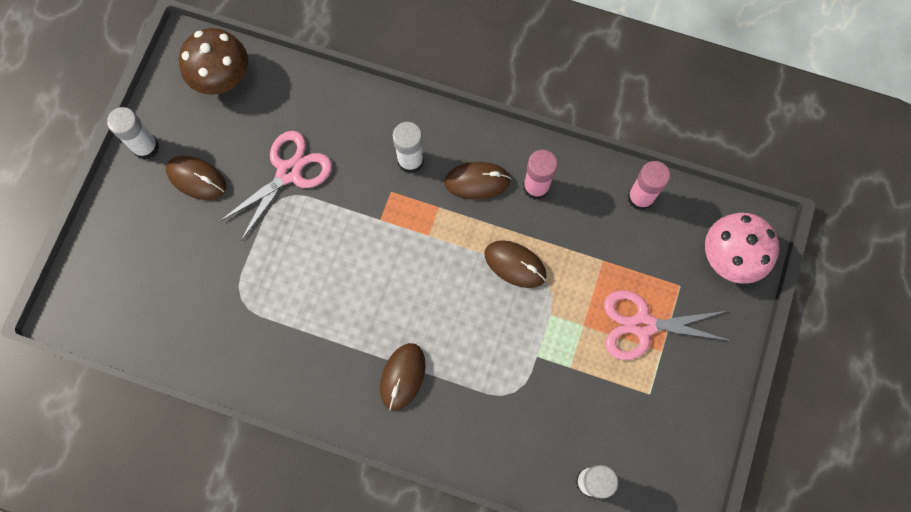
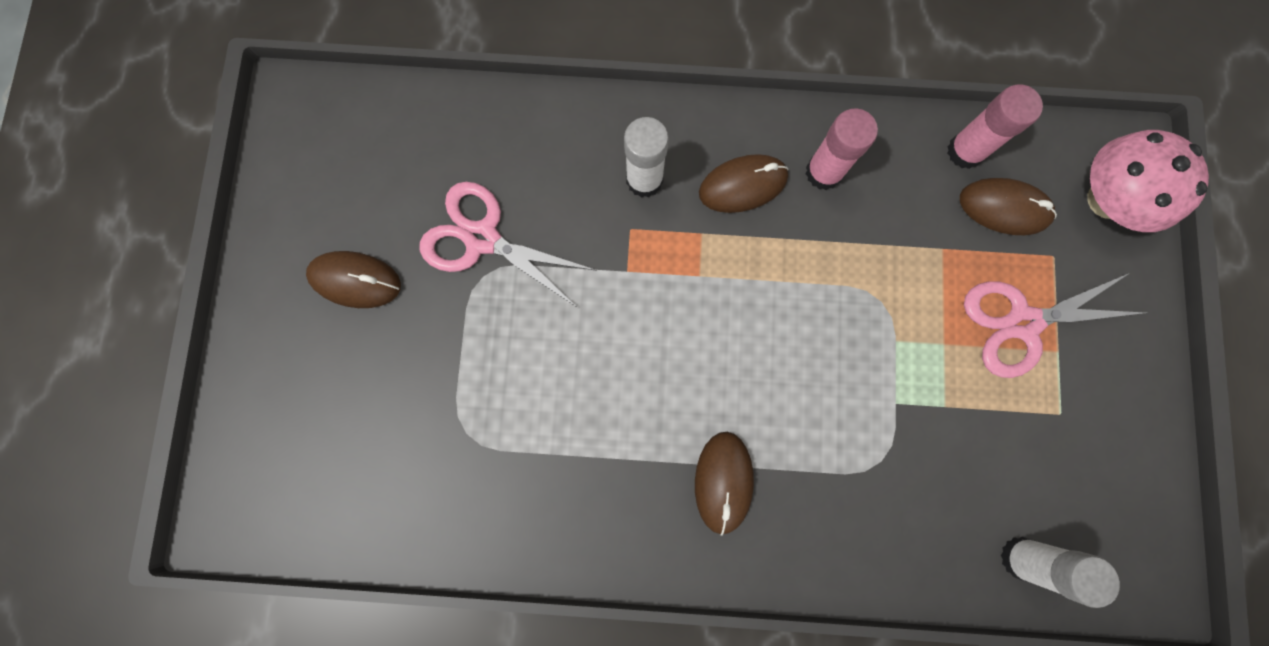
camera: 15 degrees left, 5 degrees up
white glue stick [107,107,159,160] -> none
brown mushroom [179,28,248,95] -> none
pink scissors [219,131,332,241] -> pink scissors turned 90 degrees counterclockwise [419,182,597,306]
brown mouse [484,240,547,288] -> brown mouse moved to [960,178,1057,235]

